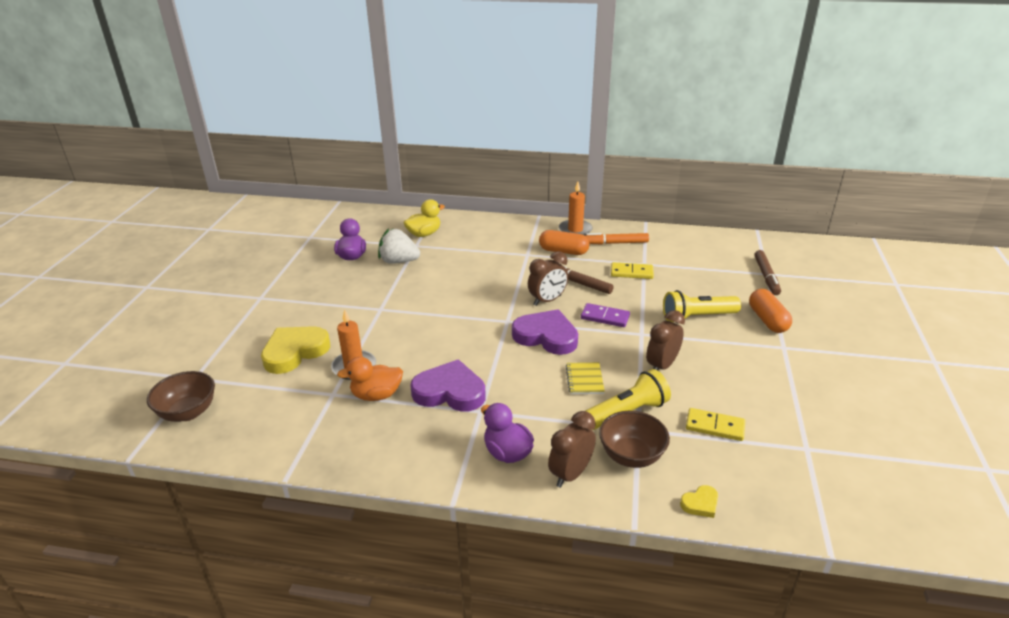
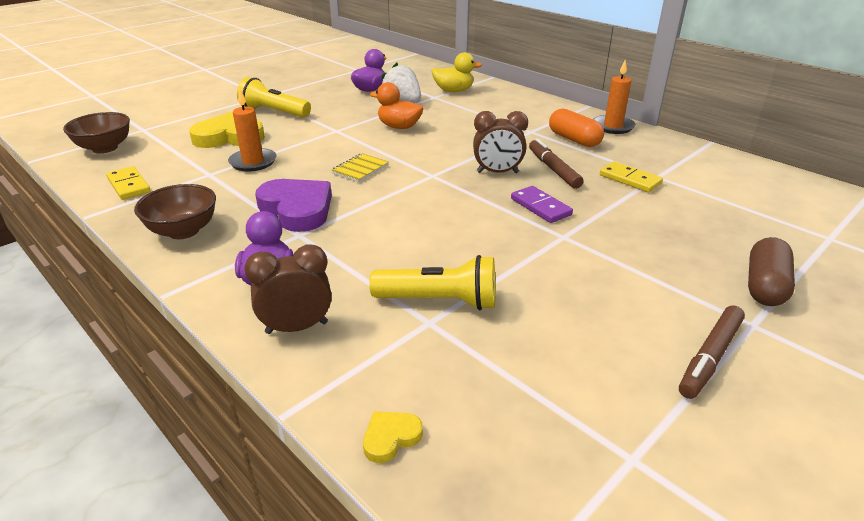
camera: 35 degrees right, 0 degrees up
orange duck [337,357,403,401] -> orange duck moved to [370,82,424,129]
purple heart [512,309,578,355] -> none
yellow notebook [566,362,605,394] -> yellow notebook moved to [331,153,389,183]
orange marker [585,233,649,245] -> none
brown bowl [599,411,670,468] -> brown bowl moved to [134,184,216,239]
brown clock [646,310,685,370] -> none
yellow flashlight [663,290,741,323] -> yellow flashlight moved to [237,77,311,118]
yellow heart [680,485,718,518] -> yellow heart turned 135 degrees clockwise [363,411,423,463]
yellow domino [686,408,745,441] -> yellow domino moved to [106,166,151,200]
orange capsule [749,289,792,333] -> brown capsule [748,237,795,306]
brown marker [754,250,781,295] -> brown marker moved to [679,305,745,399]

